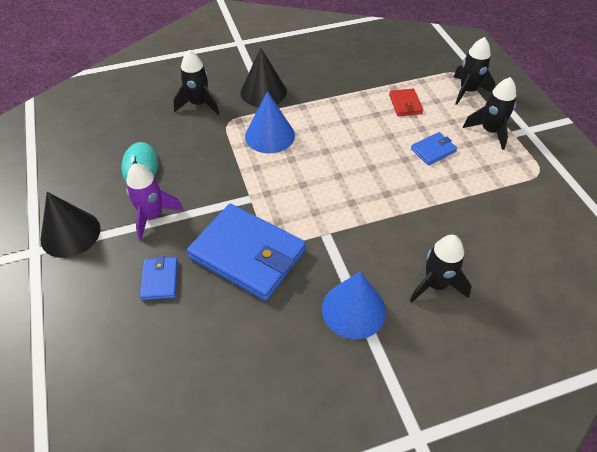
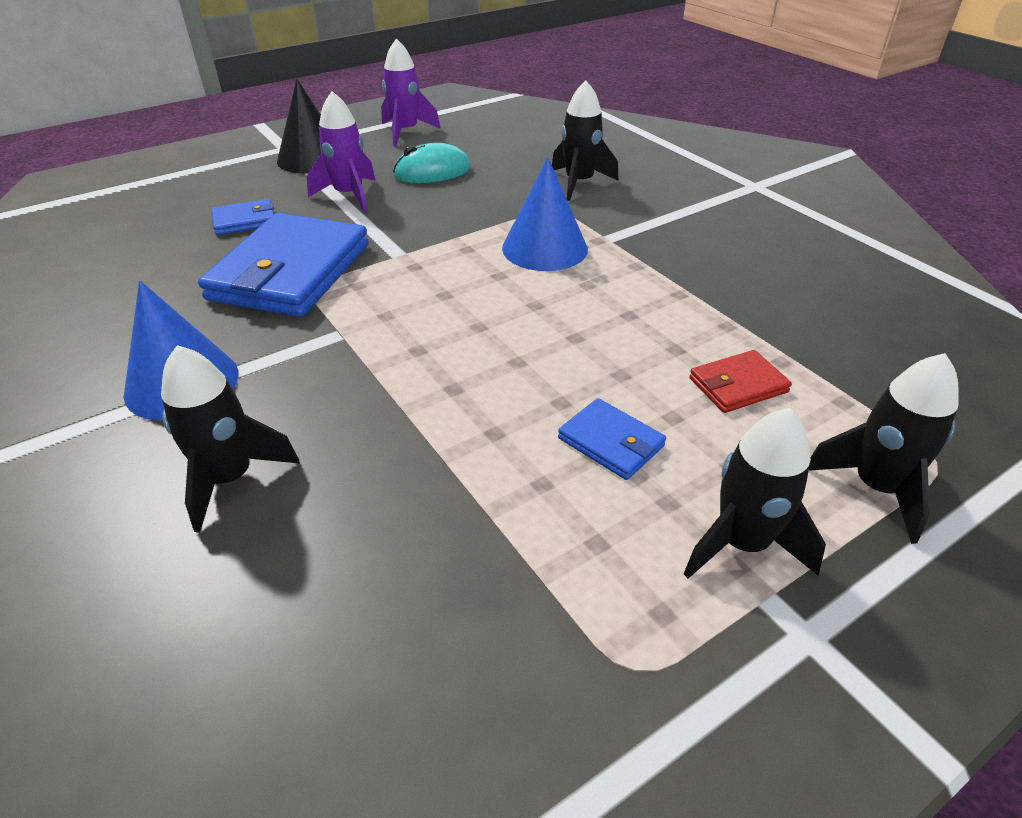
camera: 75 degrees right, 10 degrees down
black cone [240,48,287,107] -> none
none -> purple rocket [381,39,441,146]

